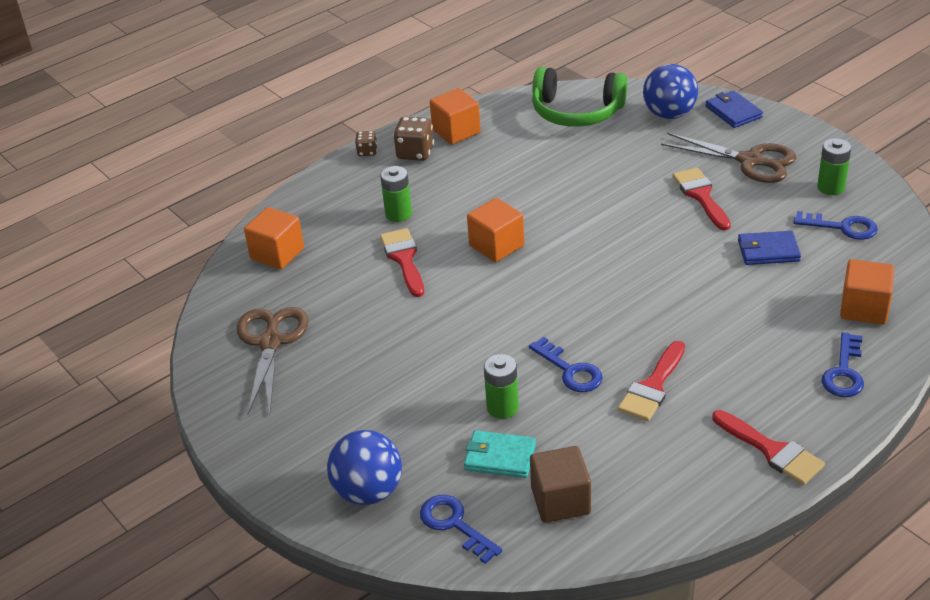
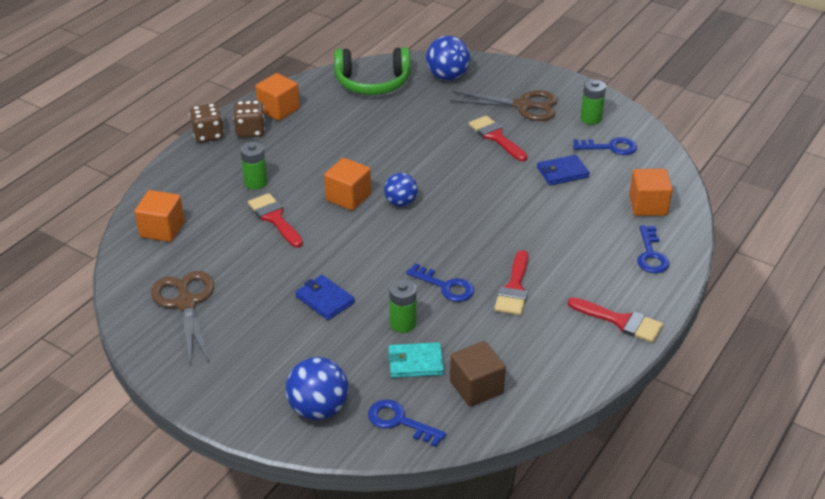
camera: 20 degrees left, 0 degrees up
brown dice [355,131,378,156] -> brown dice [189,103,224,143], size x1.70
blue wallet [705,90,763,128] -> blue wallet moved to [295,275,355,320]
none -> blue ball [384,173,418,207]

